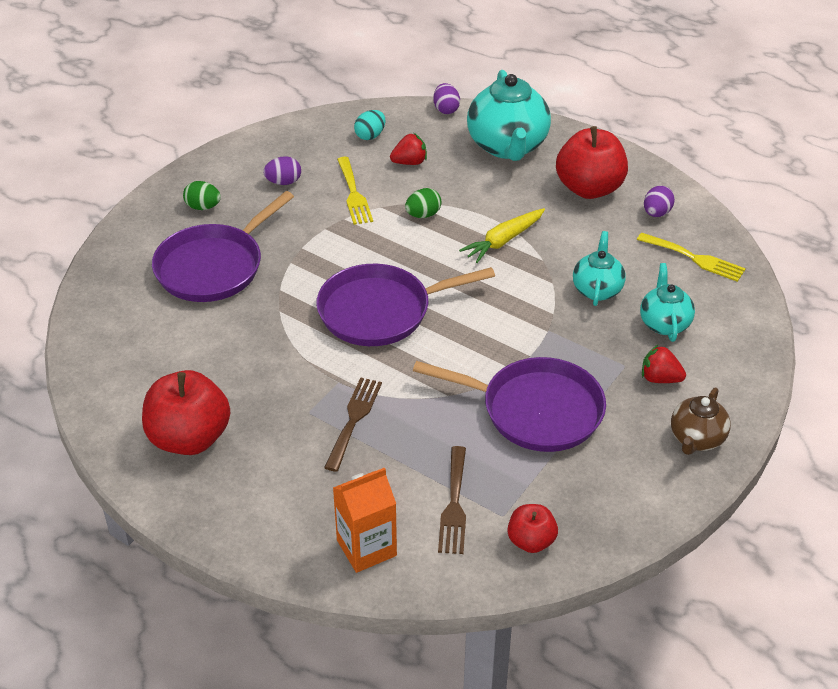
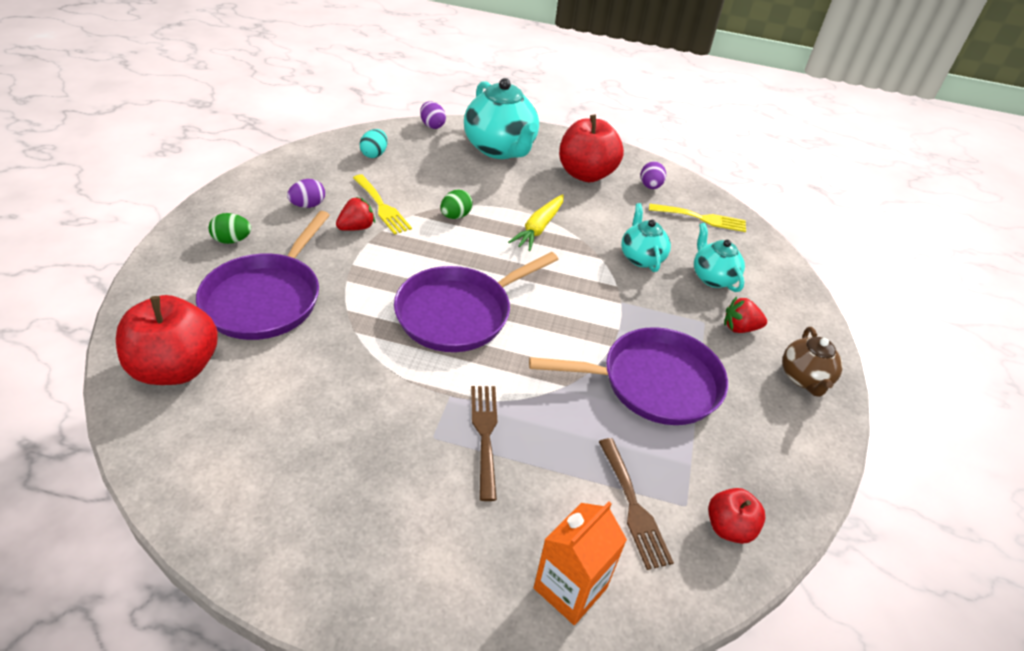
camera: 25 degrees left, 0 degrees up
red apple [142,370,230,455] -> red apple moved to [116,295,218,385]
red strawberry [390,133,427,165] -> red strawberry moved to [336,197,375,231]

